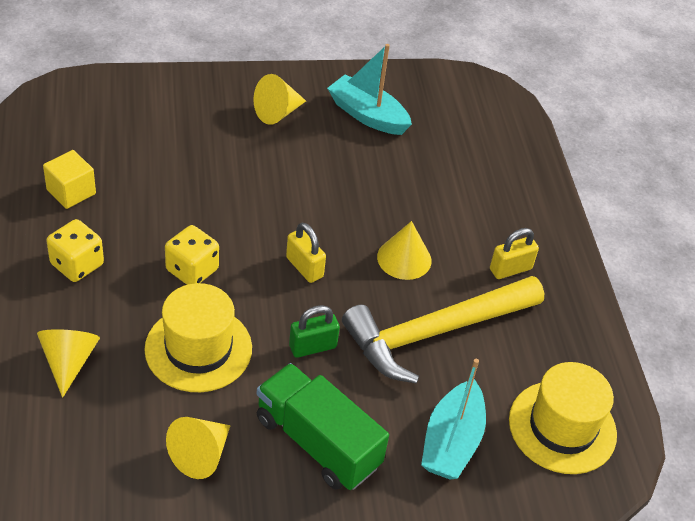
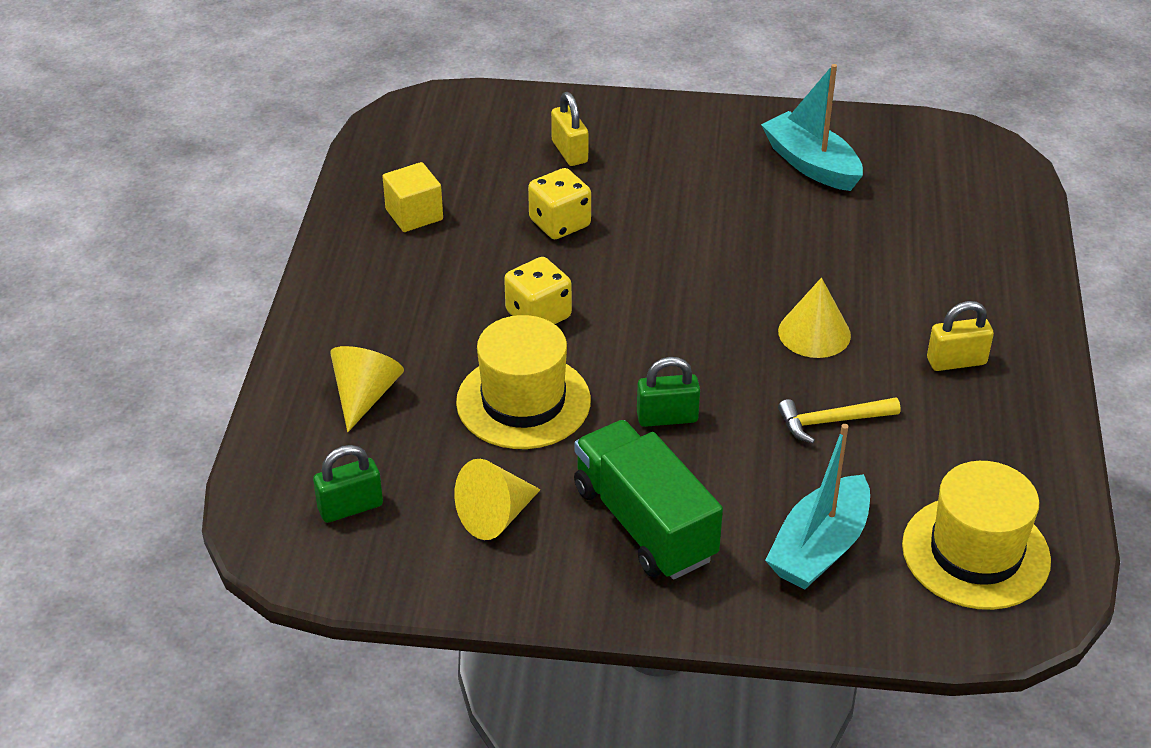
camera: 20 degrees right, 5 degrees down
yellow dice [46,219,104,282] -> yellow dice moved to [528,168,591,239]
yellow cone [254,74,306,125] -> none
yellow padlock [286,222,326,283] -> yellow padlock moved to [551,92,588,166]
yellow hammer [342,276,544,384] -> yellow hammer [778,397,901,443], size x0.44
none -> green padlock [313,445,383,523]

